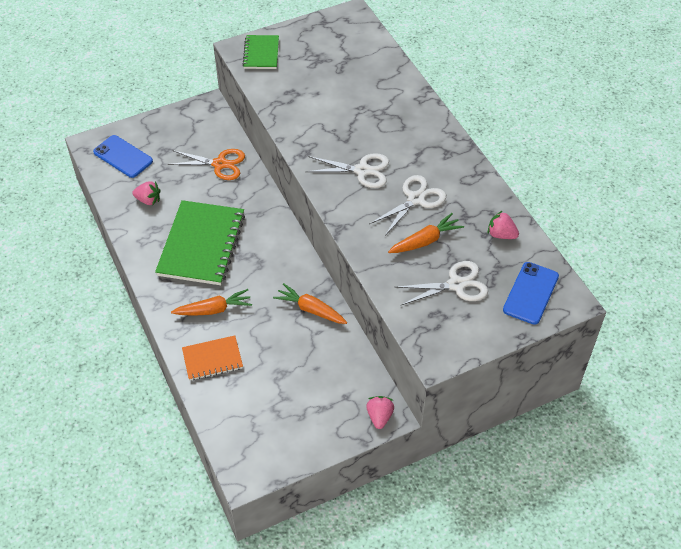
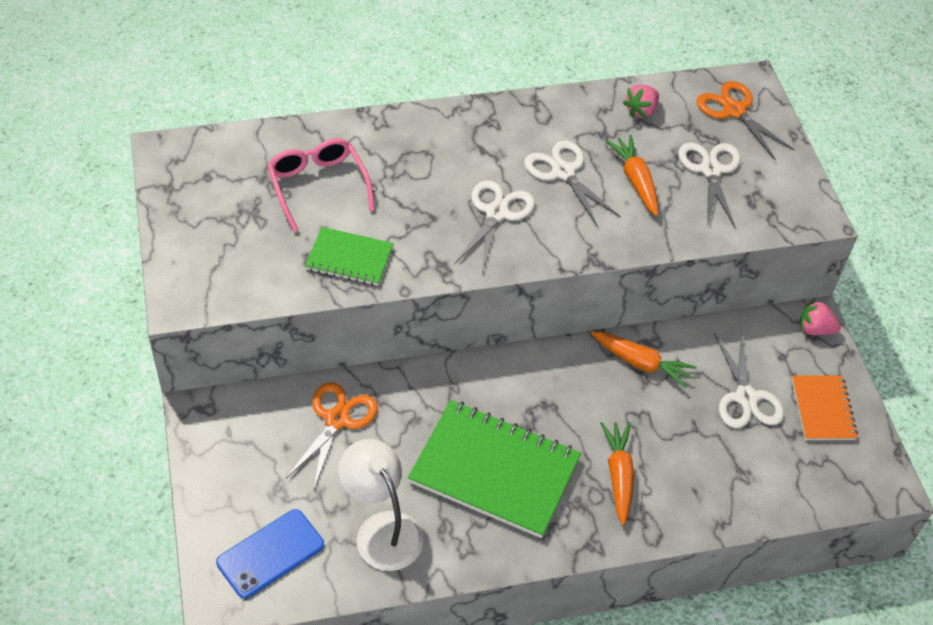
camera: 80 degrees left, 0 degrees up
pink strawberry [132,181,161,206] -> white lamp [338,439,423,571]
orange notebook [182,335,243,380] -> orange notebook moved to [792,376,858,440]
green notebook [242,35,279,69] -> green notebook moved to [305,227,394,286]
orange carrot [273,283,347,324] -> orange carrot turned 105 degrees counterclockwise [591,331,697,389]
blue phone [503,262,559,325] -> orange scissors [697,81,795,159]
none -> pink glasses [267,138,375,232]
none -> white scissors [714,330,784,428]

